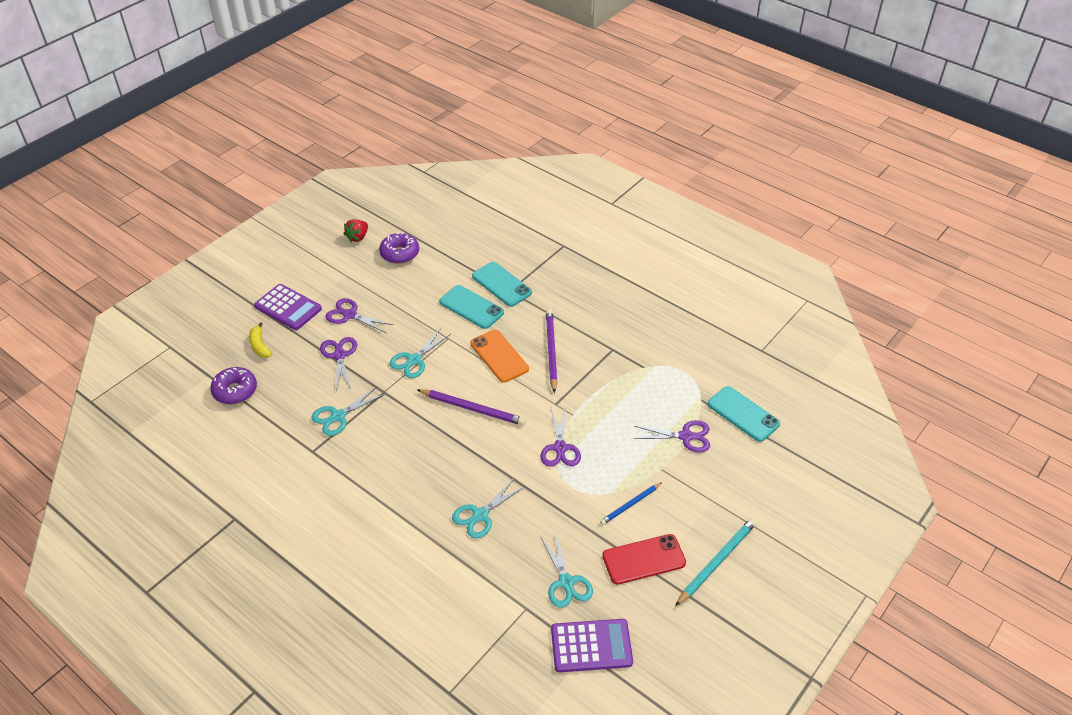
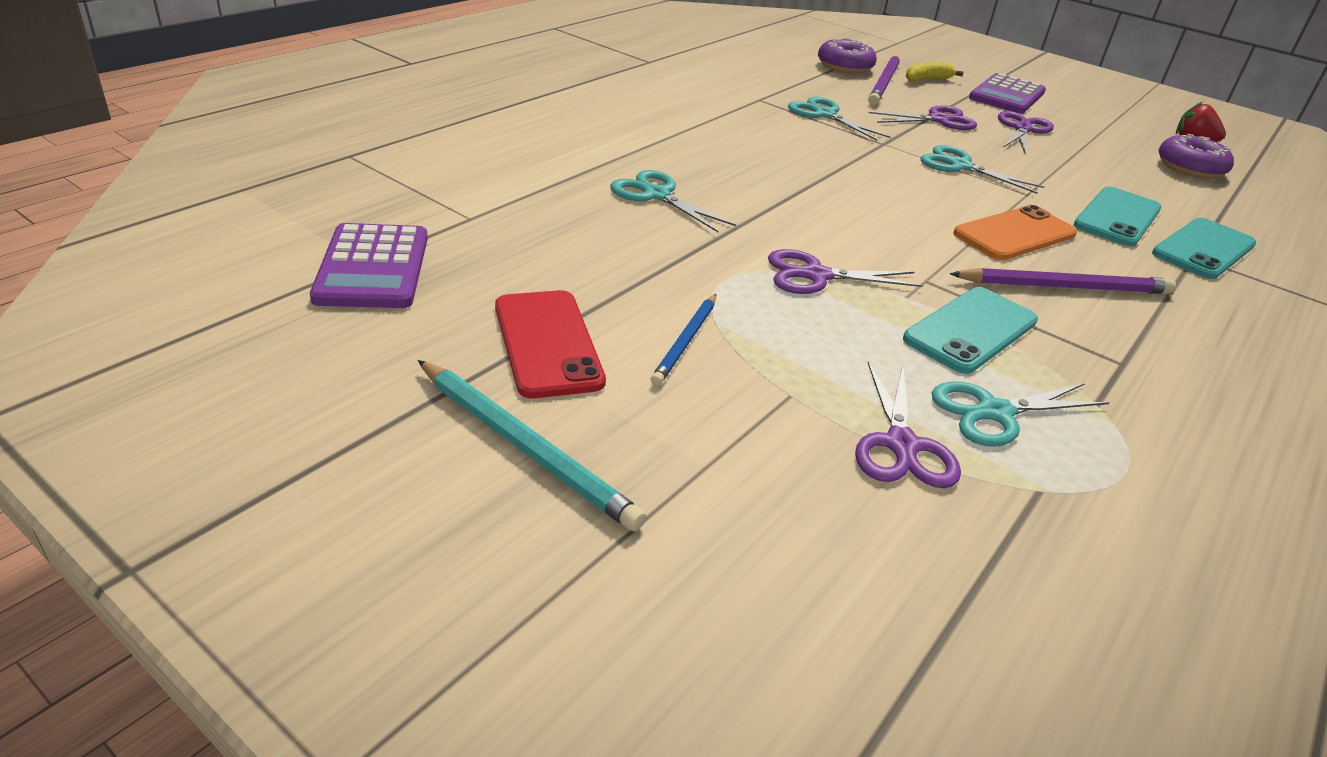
camera: 85 degrees right, 10 degrees down
purple pencil [417,389,526,426] -> purple pencil moved to [868,55,900,105]
turquoise scissors [540,533,593,608] -> turquoise scissors moved to [932,382,1109,447]
blue pencil [600,483,661,525] -> blue pencil turned 120 degrees counterclockwise [651,294,716,385]
turquoise phone [708,386,780,442] -> turquoise phone moved to [903,287,1038,374]

